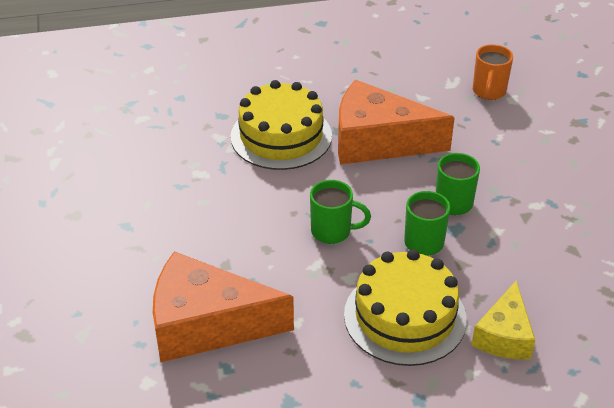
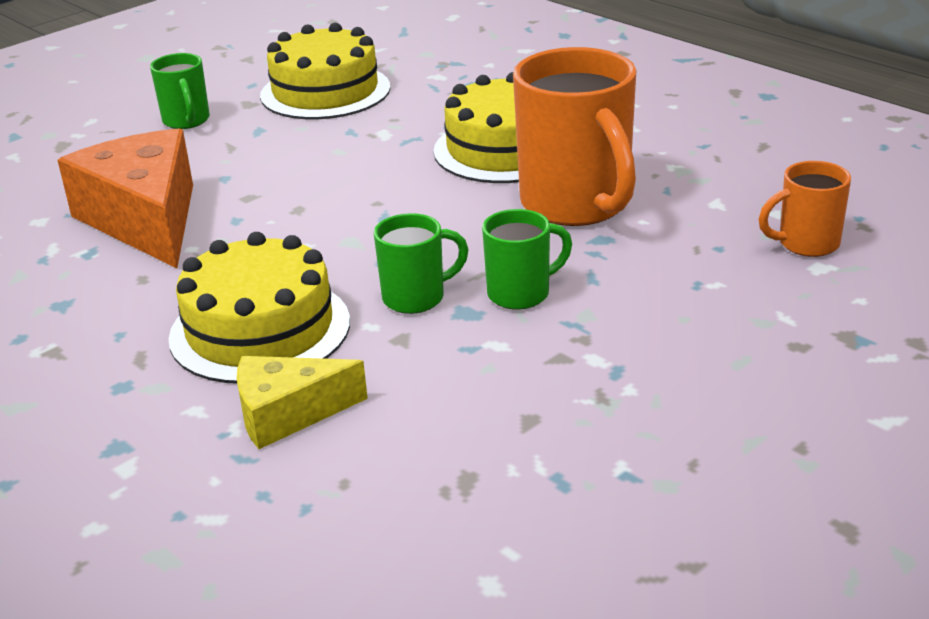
camera: 60 degrees right, 10 degrees down
green mug [310,180,371,244] -> green mug moved to [150,53,210,129]
orange cheese [338,80,455,165] -> orange mug [513,47,636,226]
none -> yellow cake [260,23,390,119]

